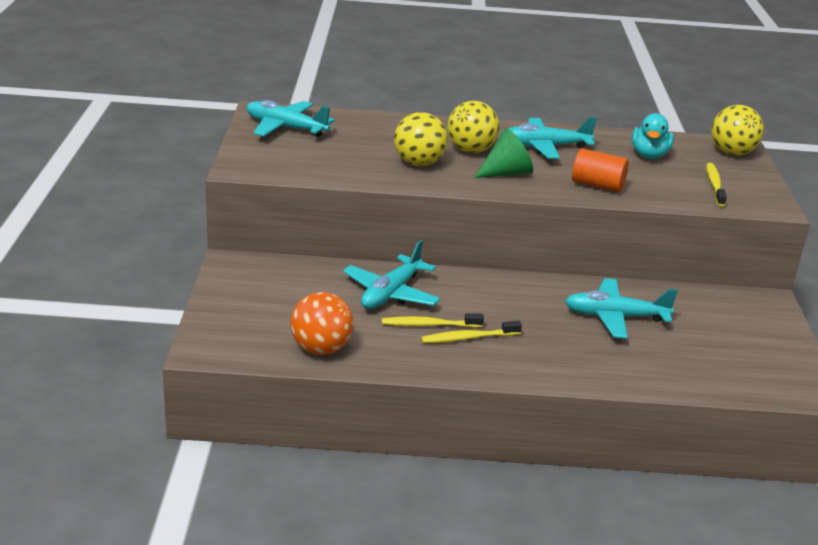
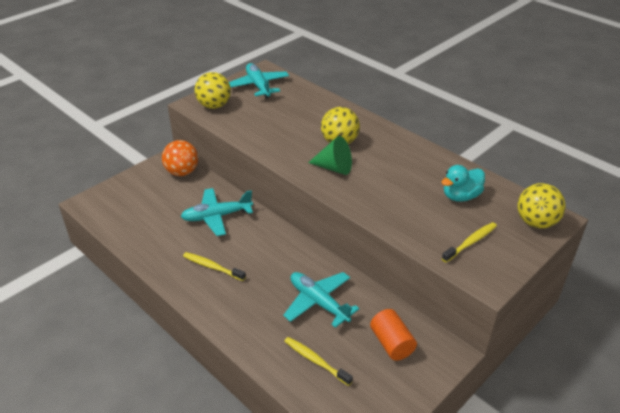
camera: 45 degrees right, 10 degrees up
orange ball [291,292,353,355] -> orange ball moved to [162,140,198,176]
yellow toothbrush [382,313,484,328] -> yellow toothbrush moved to [284,337,353,386]
yellow ball [394,112,448,166] -> yellow ball moved to [195,72,231,109]
turquoise plane [500,117,597,159] -> none
orange cylinder [572,148,629,192] -> orange cylinder moved to [370,309,417,361]

